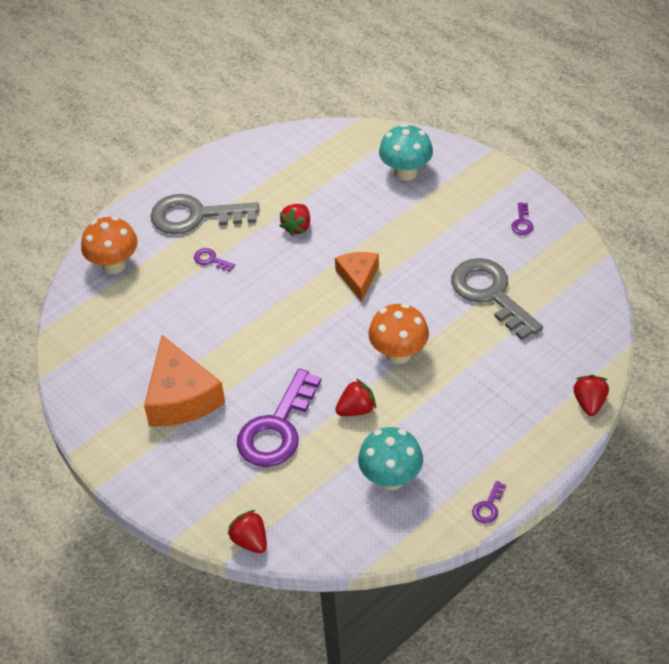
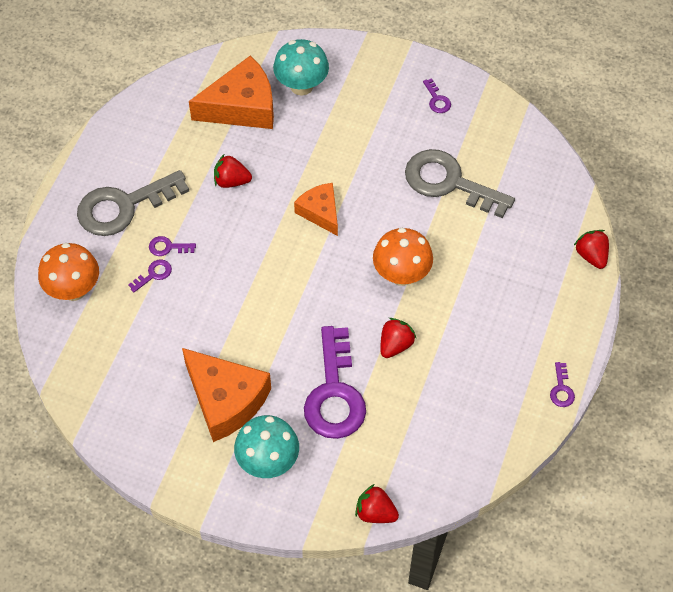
camera: 30 degrees left, 10 degrees up
red strawberry [280,204,310,236] -> red strawberry turned 105 degrees clockwise [214,154,252,188]
turquoise mushroom [358,427,423,490] -> turquoise mushroom moved to [234,415,299,478]
none -> purple key [128,259,172,292]
none -> orange cheese [189,55,274,129]

